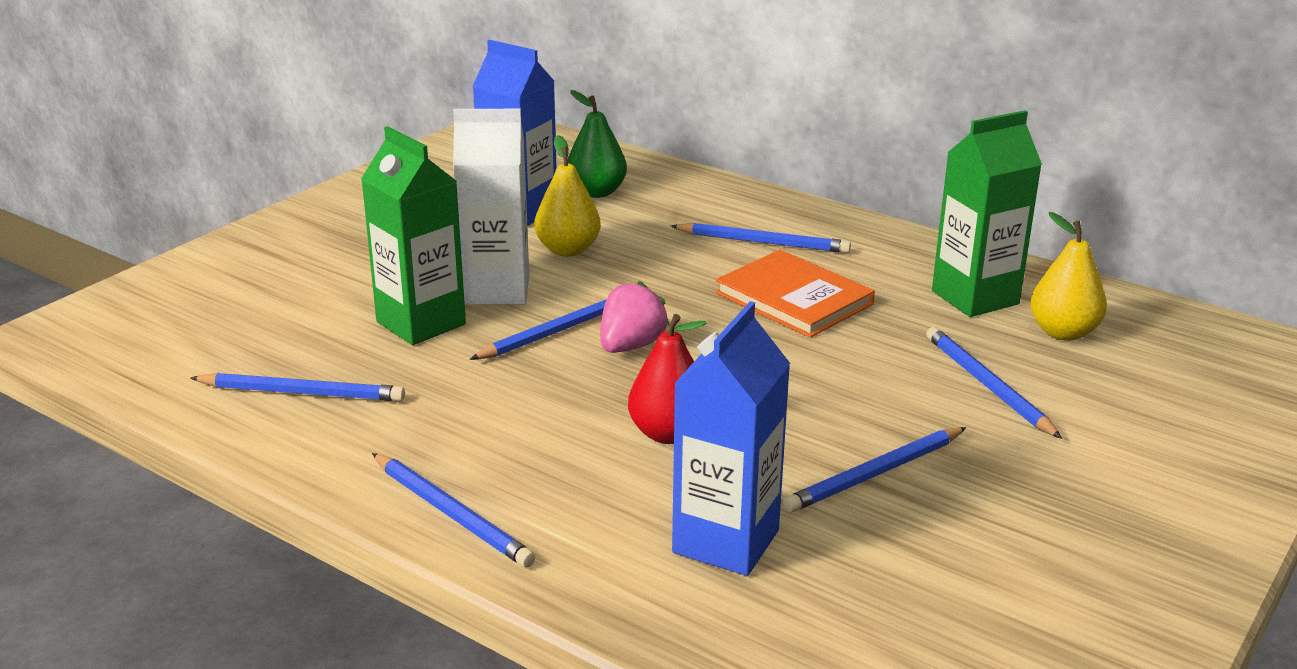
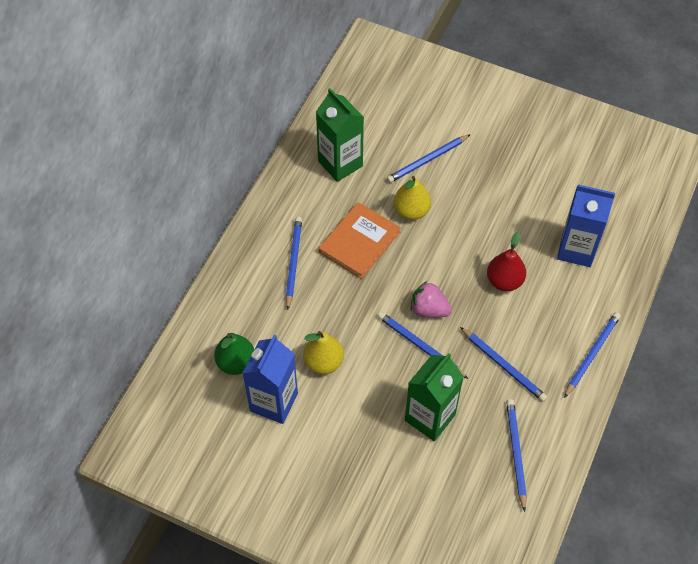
camera: 100 degrees left, 30 degrees up
white carton [453,109,529,305] -> none
blue pencil [783,427,966,513] -> blue pencil moved to [460,327,547,402]
yellow pear [1030,212,1107,341] -> yellow pear moved to [393,176,431,220]

